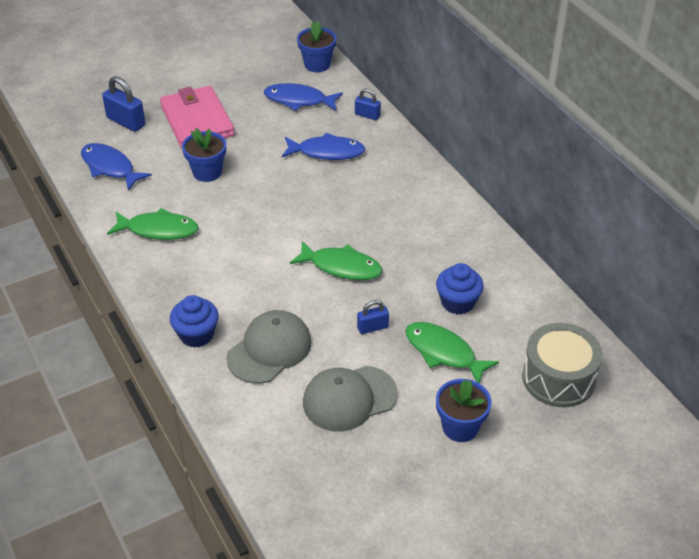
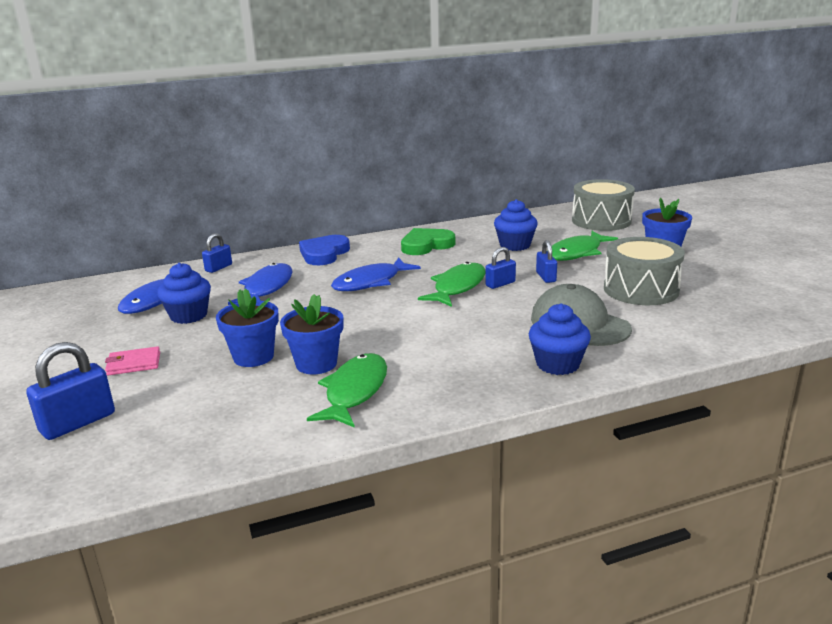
camera: 80 degrees left, 20 degrees down
blue fish [81,143,152,191] -> blue fish moved to [331,258,421,291]
pink wallet [160,86,235,148] -> pink wallet [105,346,160,375], size x0.44
blue flower pot [297,22,336,72] -> blue flower pot moved to [280,294,344,375]
grey cap [303,366,398,431] -> grey drum [604,237,685,305]
none -> blue cupcake [157,263,211,324]
none -> blue heart [299,235,350,265]
none -> green heart [401,228,455,255]
none -> blue padlock [485,247,516,289]

